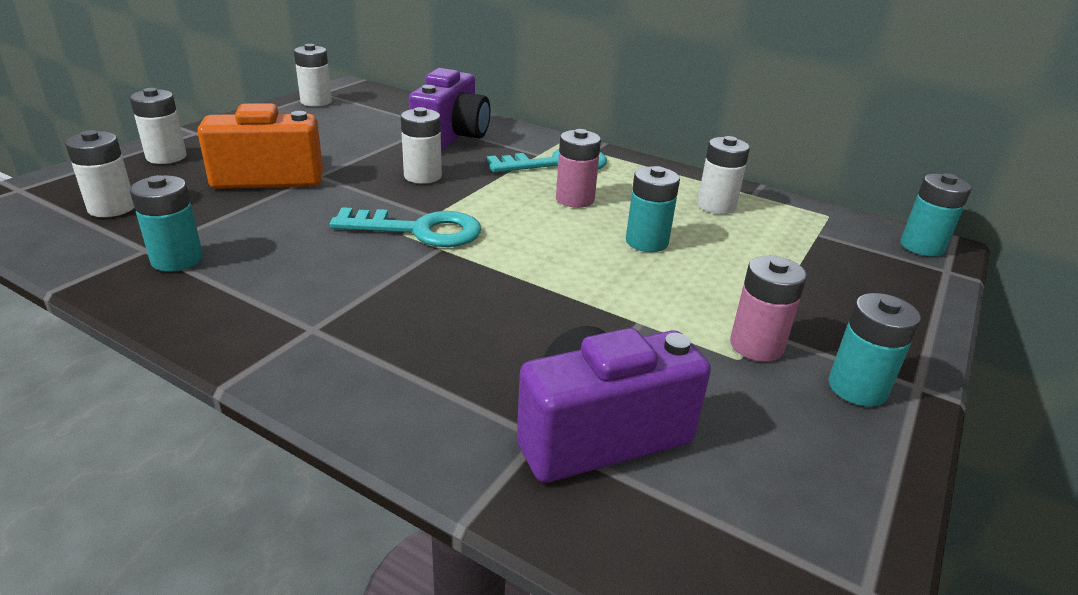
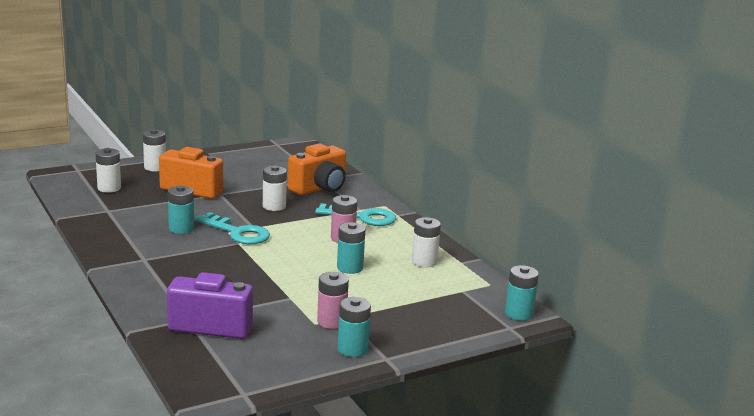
camera: 30 degrees right, 10 degrees down
turquoise battery [130,175,203,271] -> turquoise battery moved to [168,185,194,234]
white battery [294,44,332,107] -> none
purple camera [409,68,491,152] -> orange camera [288,143,346,195]

